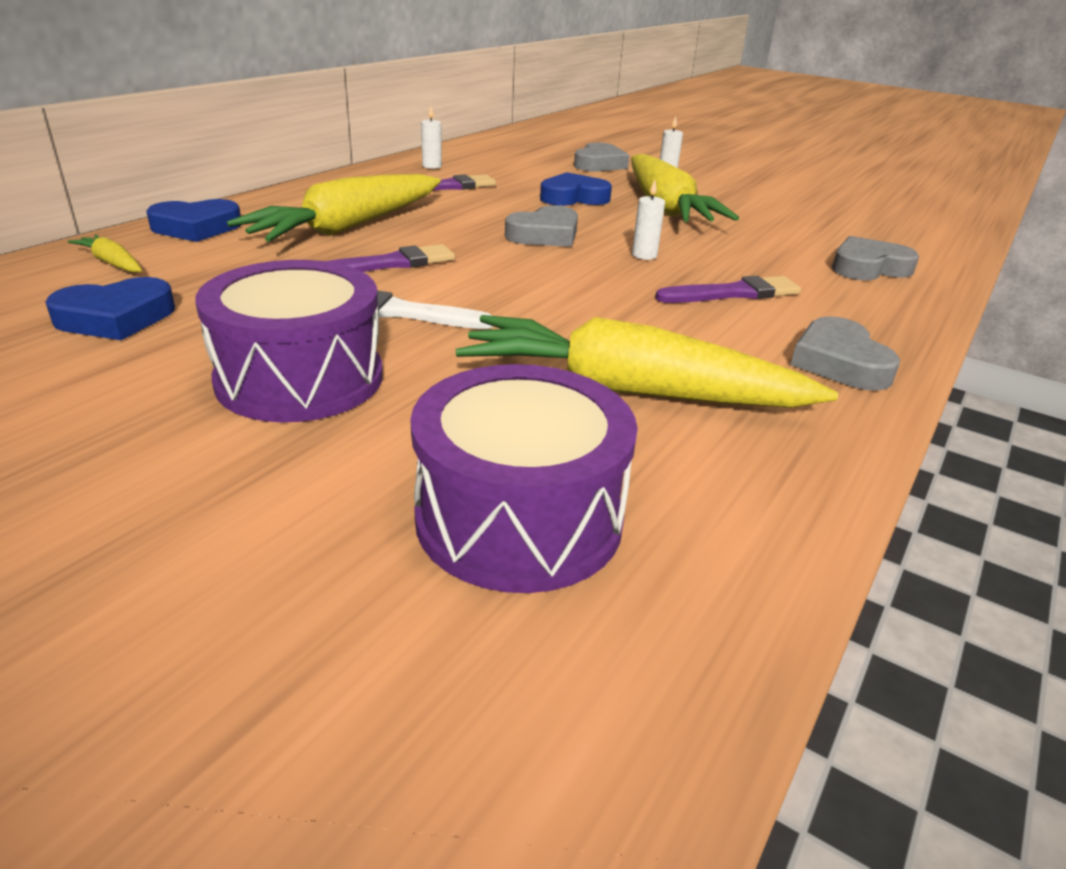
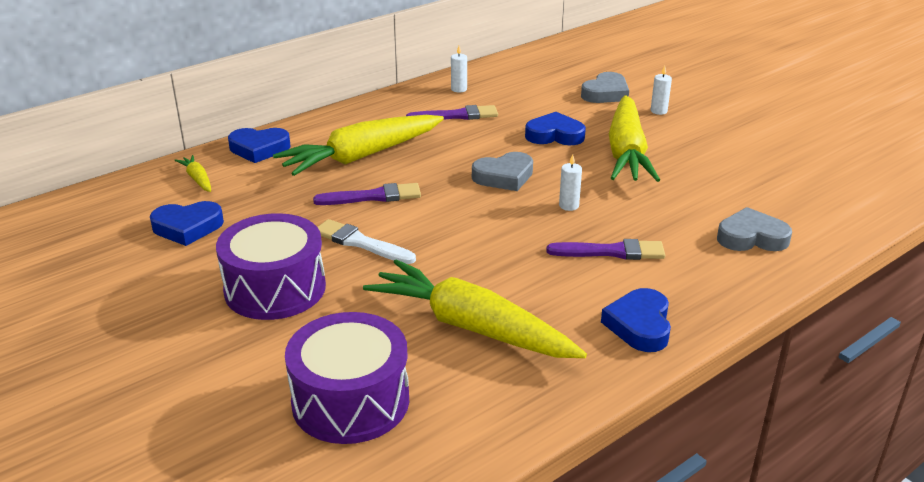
camera: 20 degrees right, 0 degrees up
grey heart [790,316,900,391] -> blue heart [601,288,671,352]

